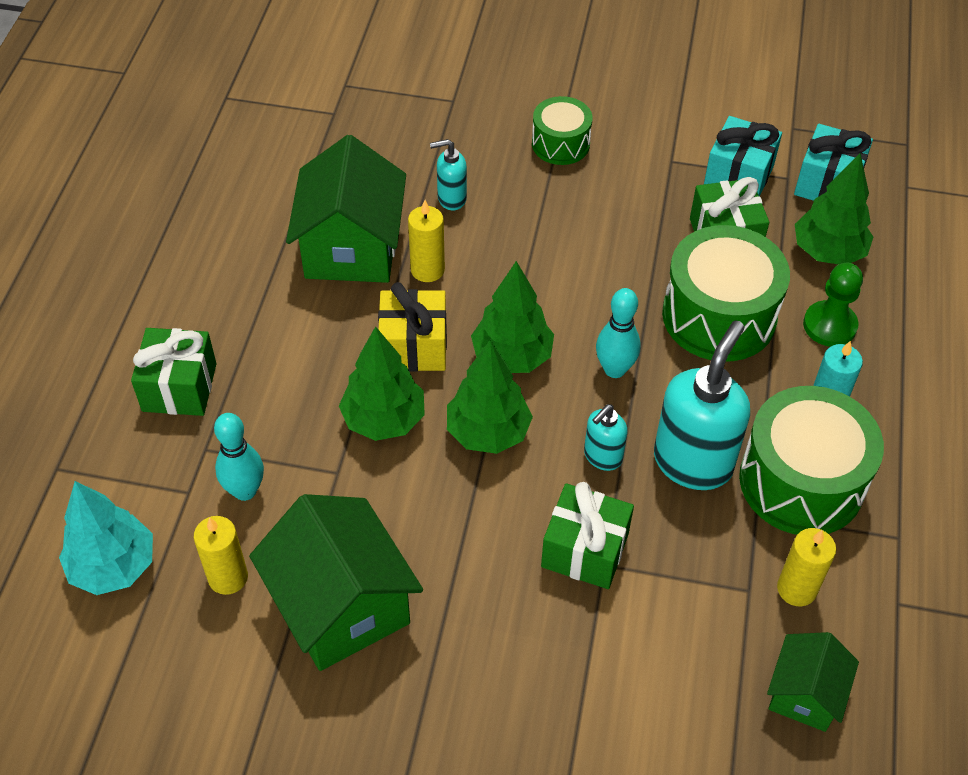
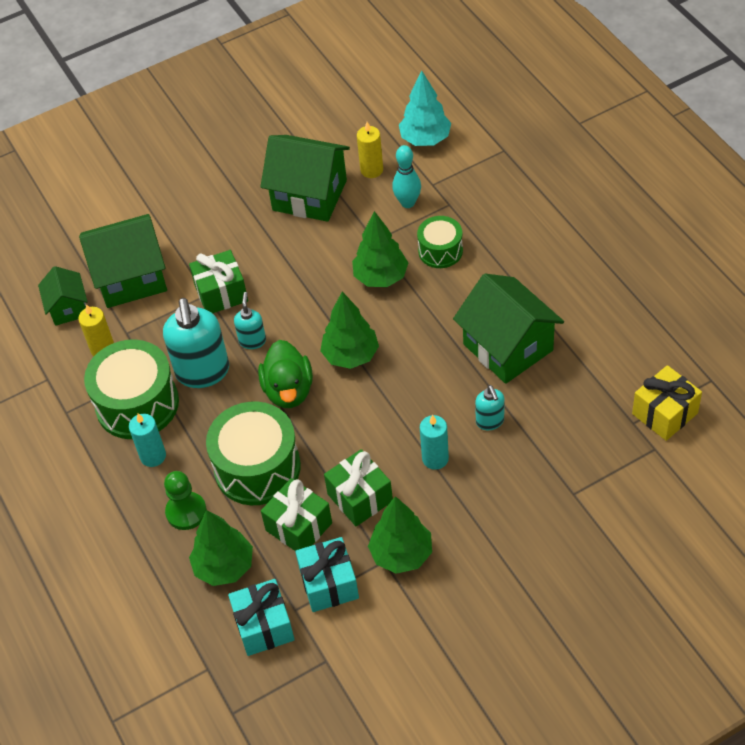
camera: 145 degrees right, 0 degrees up
green gift [131,328,216,416] -> green gift moved to [324,449,393,526]
yellow gift [378,282,447,371] -> yellow gift moved to [632,365,702,441]
yellow candle [408,200,445,282] -> none
turquoise soap dispenser [430,139,467,210] -> turquoise soap dispenser turned 120 degrees clockwise [475,385,504,430]
green tree [447,340,533,454] -> green tree moved to [368,496,432,574]
green drum [532,96,592,165] -> green drum moved to [417,216,463,268]
turquoise bowling pin [596,288,641,378] -> green duck [258,340,313,408]
none -> green house [79,214,167,308]
none -> turquoise candle [420,415,449,470]

